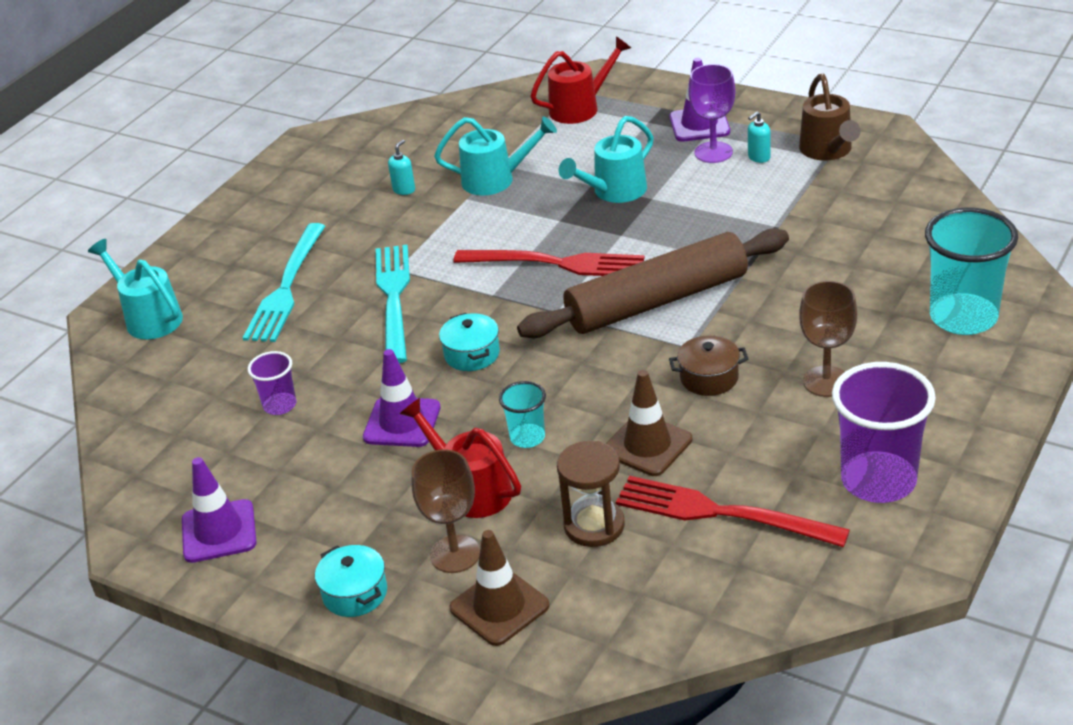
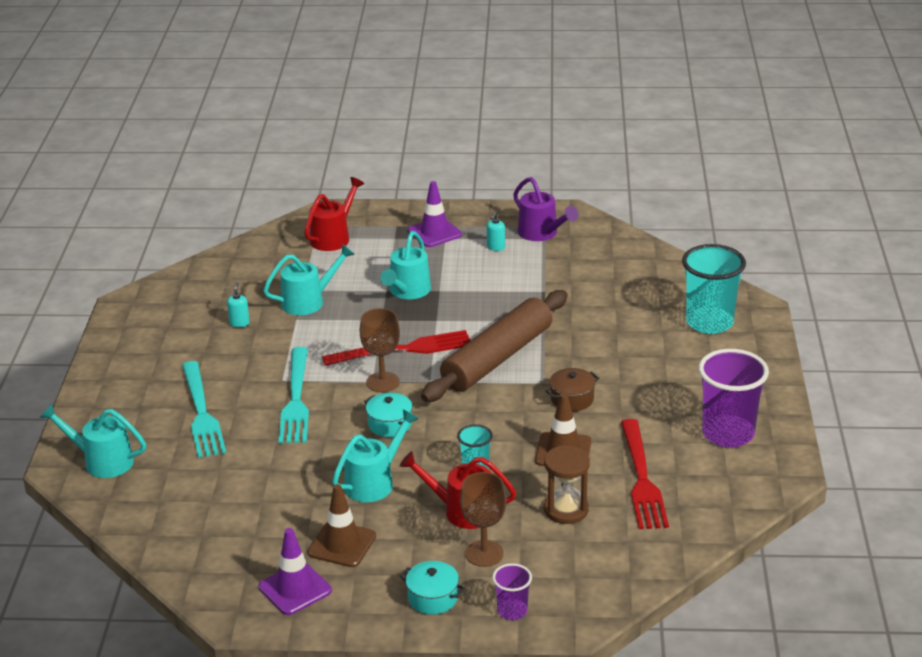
camera: 30 degrees left, 5 degrees down
purple cup [247,351,296,415] -> purple cup moved to [492,563,532,620]
purple traffic cone [363,349,441,447] -> turquoise watering can [332,409,419,502]
turquoise fork [376,245,410,364] -> turquoise fork turned 150 degrees counterclockwise [279,347,309,444]
brown traffic cone [449,530,550,646] -> brown traffic cone moved to [308,484,376,567]
red fork [616,476,850,547] -> red fork turned 90 degrees counterclockwise [621,419,669,529]
purple goblet [688,64,735,163] -> none
brown watering can [799,74,860,160] -> purple watering can [513,177,578,241]
brown goblet [799,281,857,397] -> brown goblet moved to [360,308,400,392]

